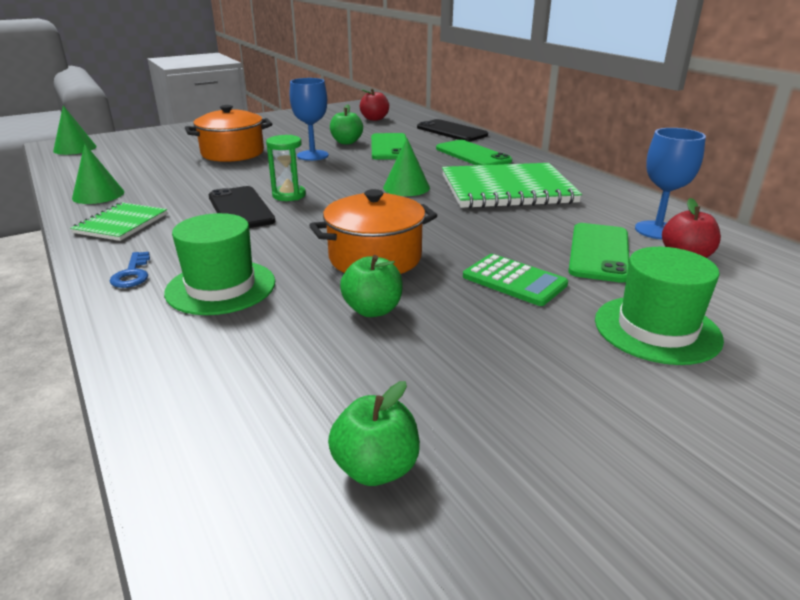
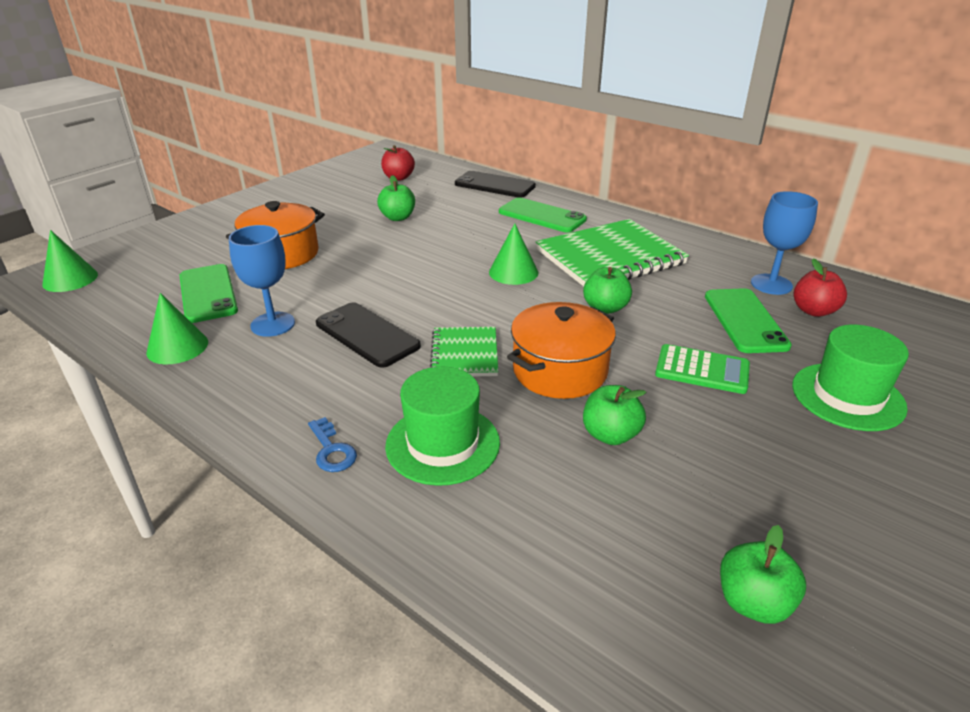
camera: 20 degrees left, 5 degrees up
green notebook [70,202,168,241] -> green notebook moved to [430,327,498,377]
green hourglass [266,135,306,201] -> none
blue goblet [290,78,329,161] -> blue goblet moved to [229,225,295,337]
green phone [371,133,406,160] -> green phone moved to [179,264,238,323]
none -> green apple [583,267,632,314]

